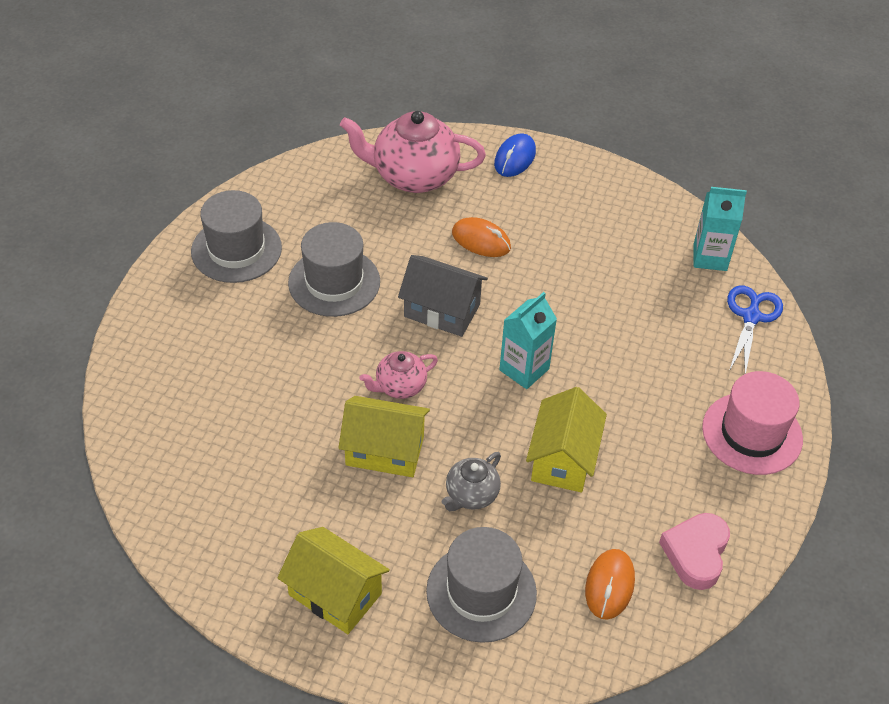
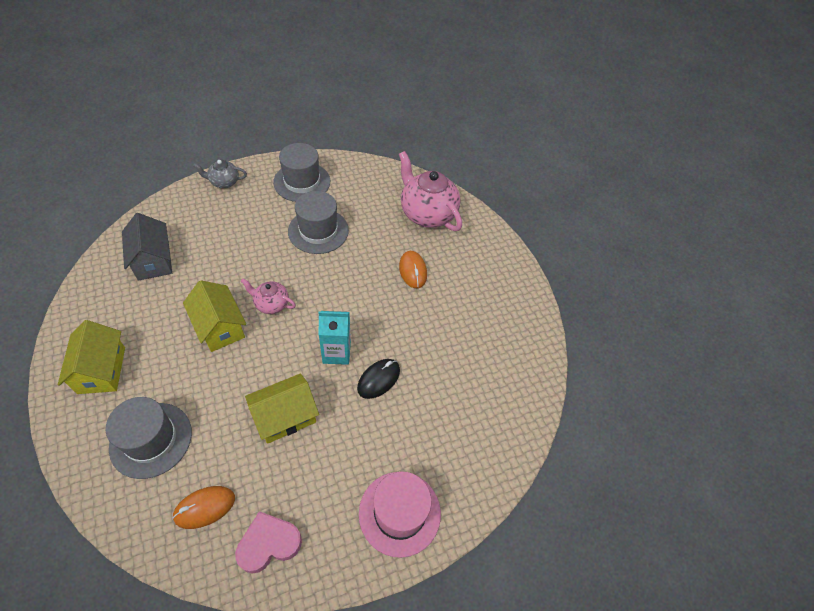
camera: 45 degrees right, 5 degrees up
grey house [398,255,488,337] -> grey house moved to [122,213,172,281]
grey teapot [442,452,501,511] -> grey teapot moved to [193,160,247,188]
blue mouse [494,134,536,177] -> none
turquoise carton [694,187,747,271] -> none
blue scissors [727,285,783,374] -> none
none -> black mouse [357,359,400,399]

